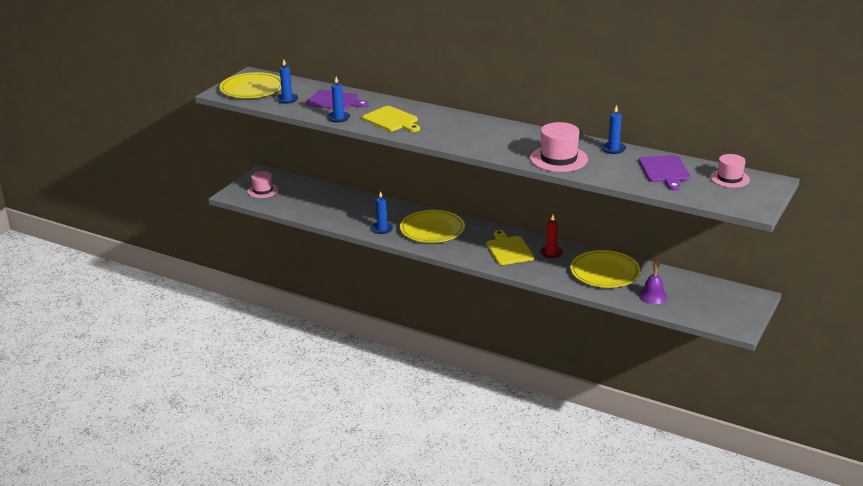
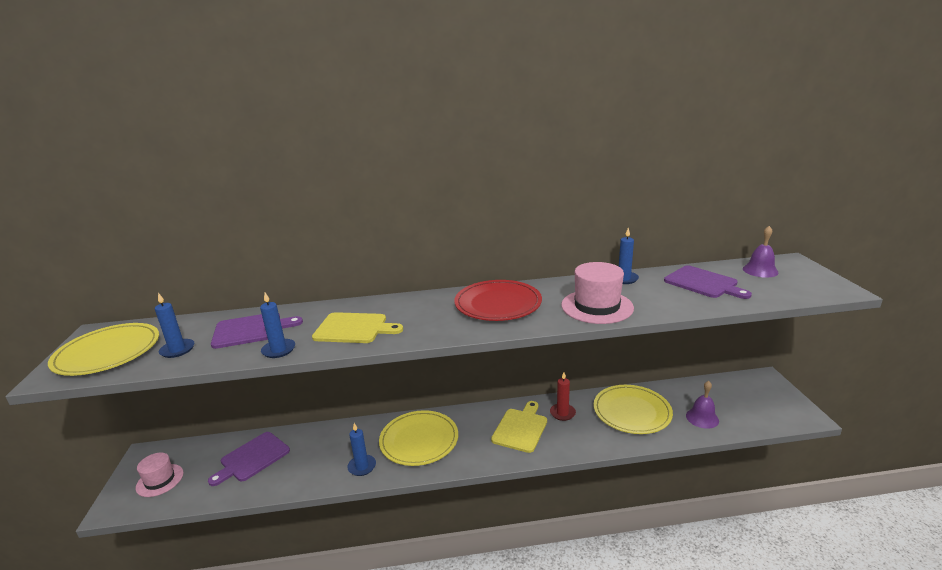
camera: 35 degrees left, 5 degrees down
yellow cutting board [486,230,534,265] -> yellow cutting board turned 75 degrees clockwise [491,401,547,453]
pink hat [710,154,750,188] -> purple bell [743,226,779,278]
none -> purple cutting board [208,432,290,486]
none -> red plate [454,280,542,321]

